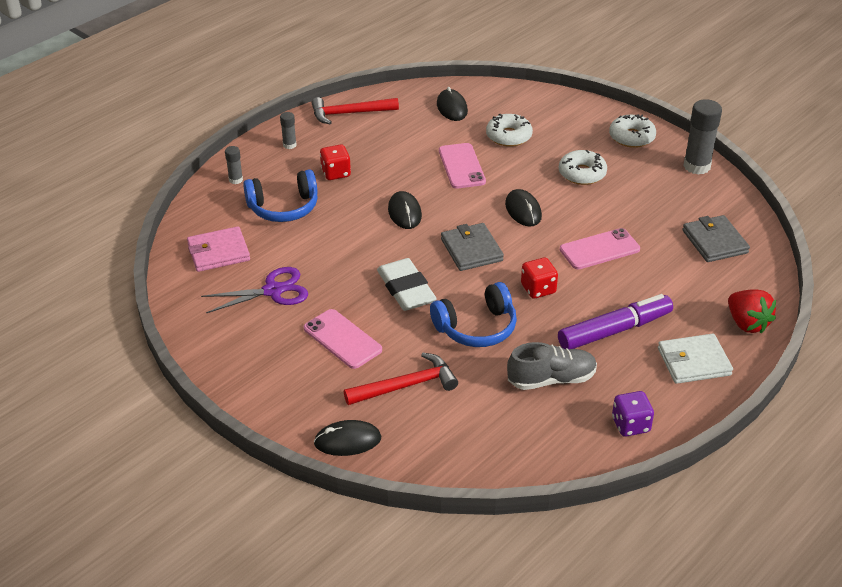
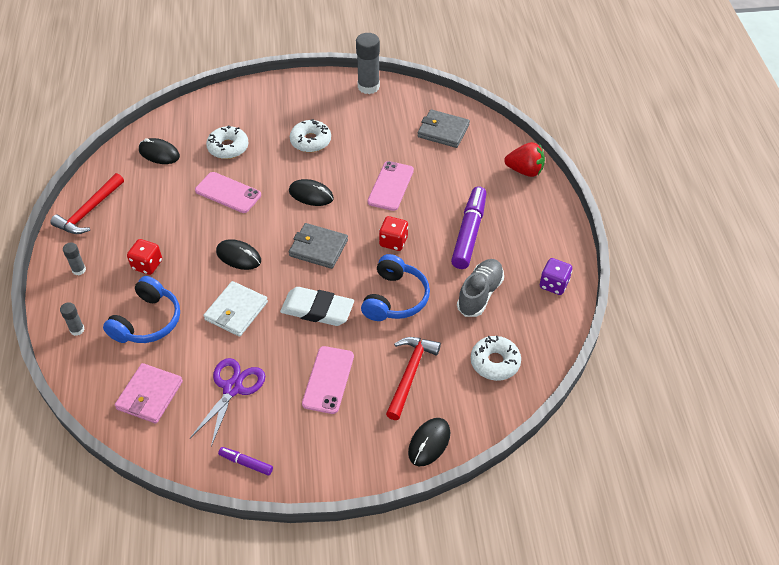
camera: 50 degrees left, 10 degrees up
pink phone [304,309,382,369] -> pink phone turned 75 degrees counterclockwise [302,346,354,414]
white donut [609,114,656,148] -> white donut moved to [471,336,521,381]
white wallet [658,334,733,384] -> white wallet moved to [204,281,268,336]
none -> purple marker [218,447,273,475]

